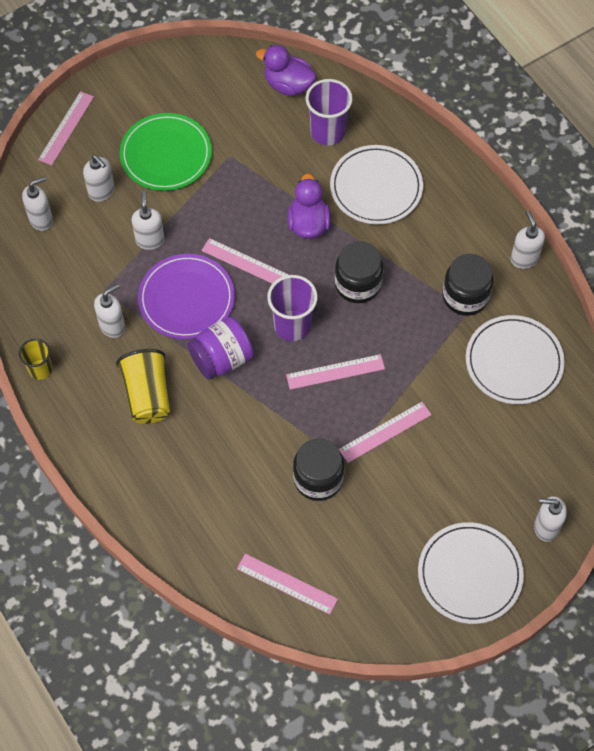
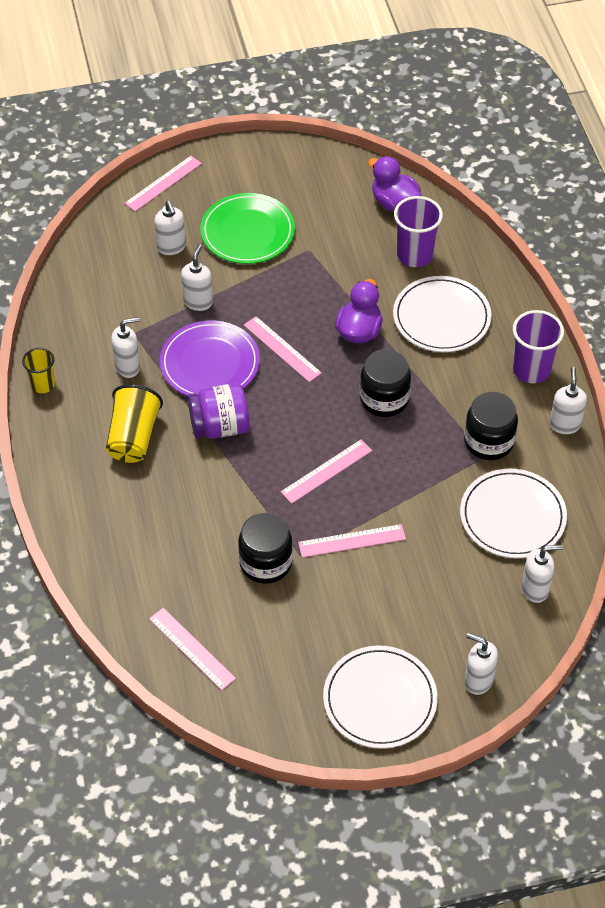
camera: 20 degrees right, 10 degrees down
white soap dispenser [22,176,53,231] -> white soap dispenser moved to [522,545,563,603]
purple cup [267,275,318,341] -> purple cup moved to [512,310,564,384]
pink ruler [286,354,385,390] -> pink ruler turned 45 degrees counterclockwise [281,440,372,504]

